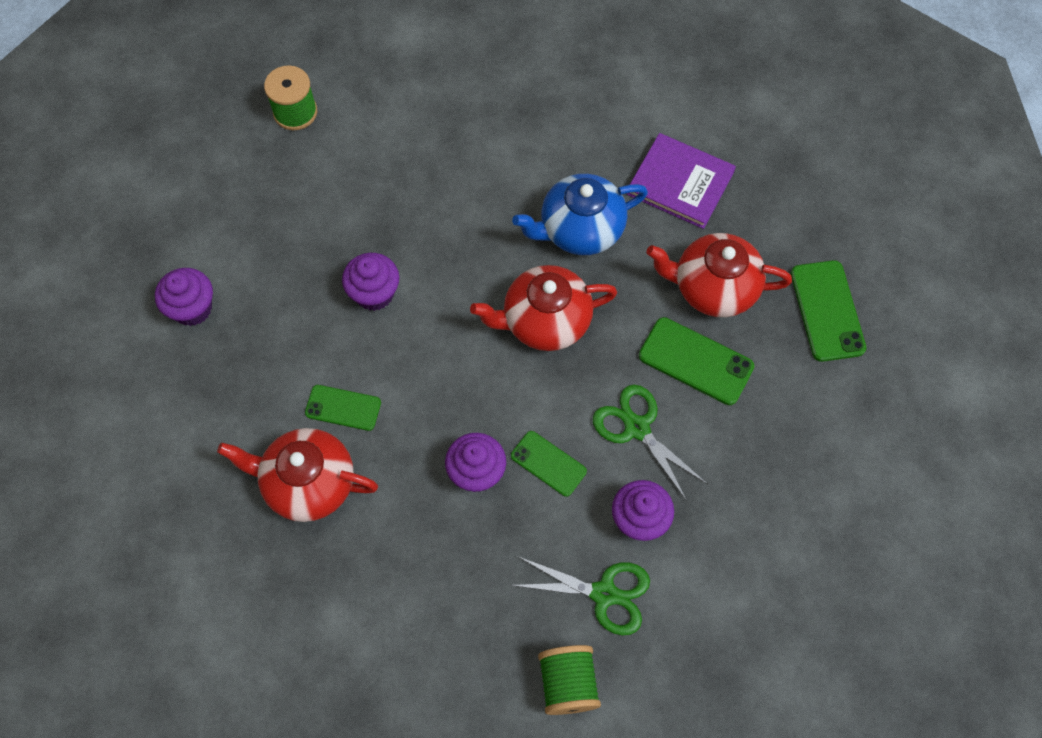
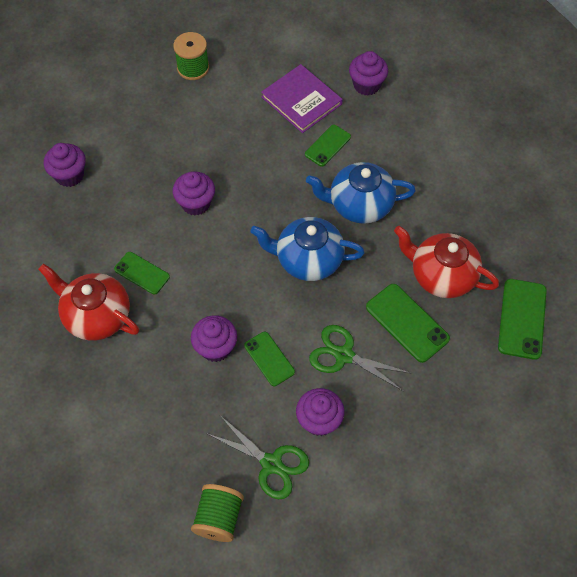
camera: 20 degrees right, 5 degrees down
red teapot [470,265,617,351] -> blue teapot [250,217,365,281]
green scissors [593,385,707,501] -> green scissors turned 45 degrees counterclockwise [309,325,410,391]
purple book [627,133,736,229] -> purple book moved to [261,64,343,133]
none -> green phone [305,125,351,167]
none -> purple cupcake [349,51,388,96]

